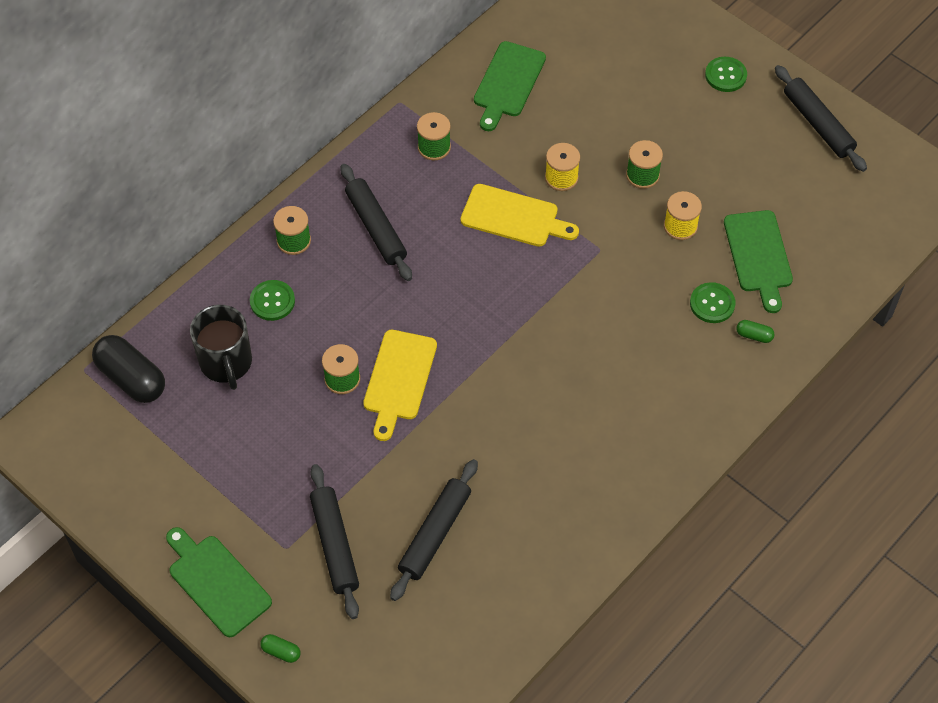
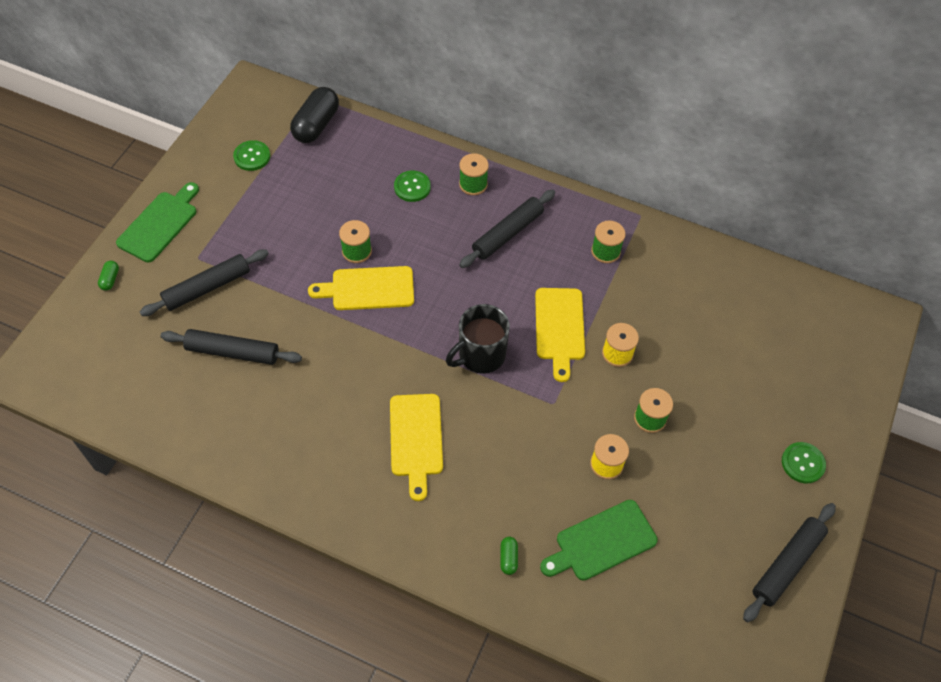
camera: 70 degrees right, 0 degrees up
black mug [190,305,252,390] -> black mug moved to [446,304,510,374]
green cutting board [474,41,546,131] -> none
green button [690,282,736,323] -> green button moved to [233,140,270,171]
none -> yellow cutting board [390,394,443,501]

